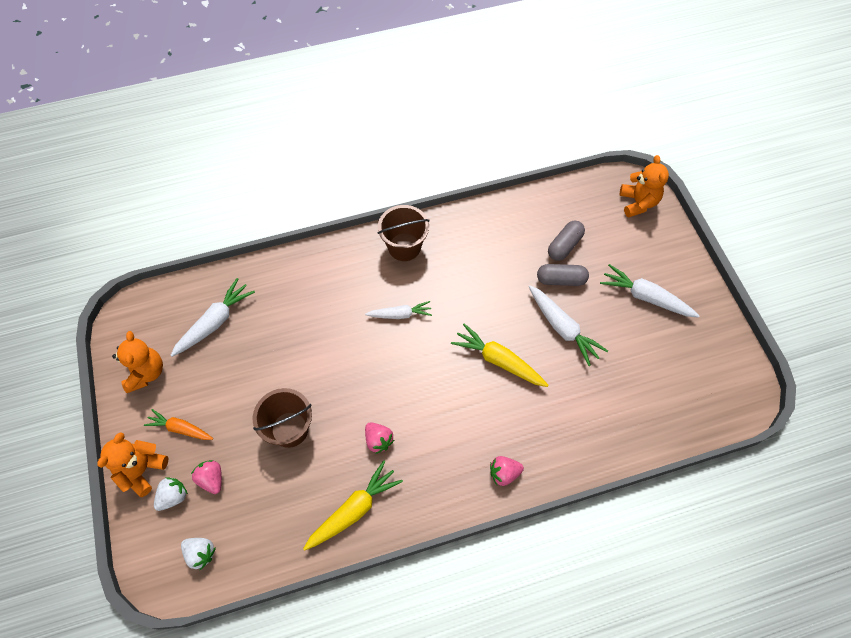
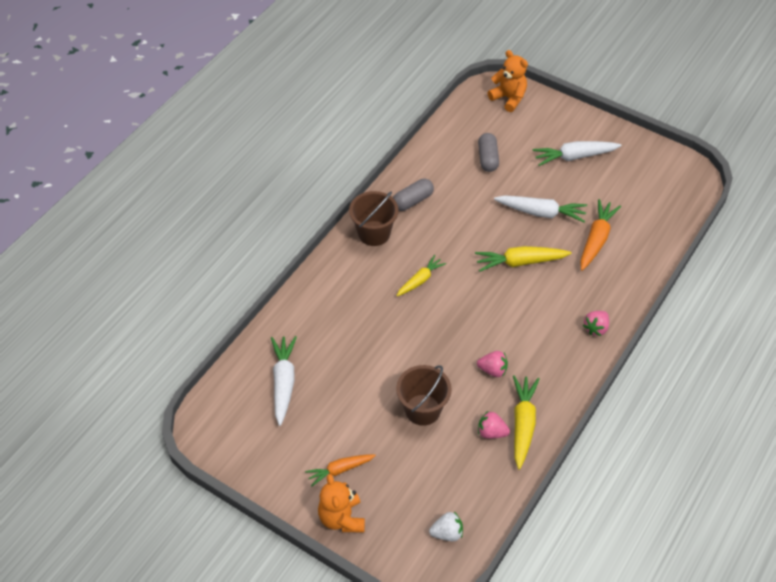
camera: 40 degrees left, 10 degrees down
orange teddy bear [112,331,163,393] -> none
white strawberry [154,477,188,511] -> none
pink strawberry [191,460,222,494] -> pink strawberry moved to [478,411,510,439]
white carrot [365,301,432,319] -> yellow carrot [396,255,446,296]
grey capsule [537,264,589,286] -> grey capsule moved to [393,179,434,211]
none -> orange carrot [580,199,621,271]

